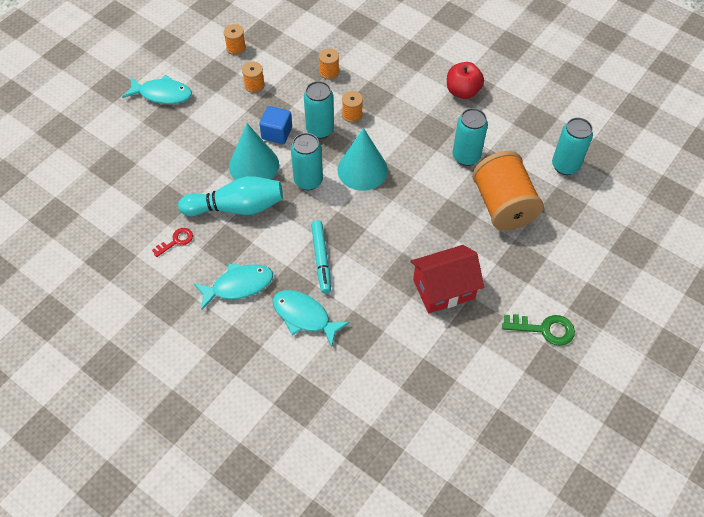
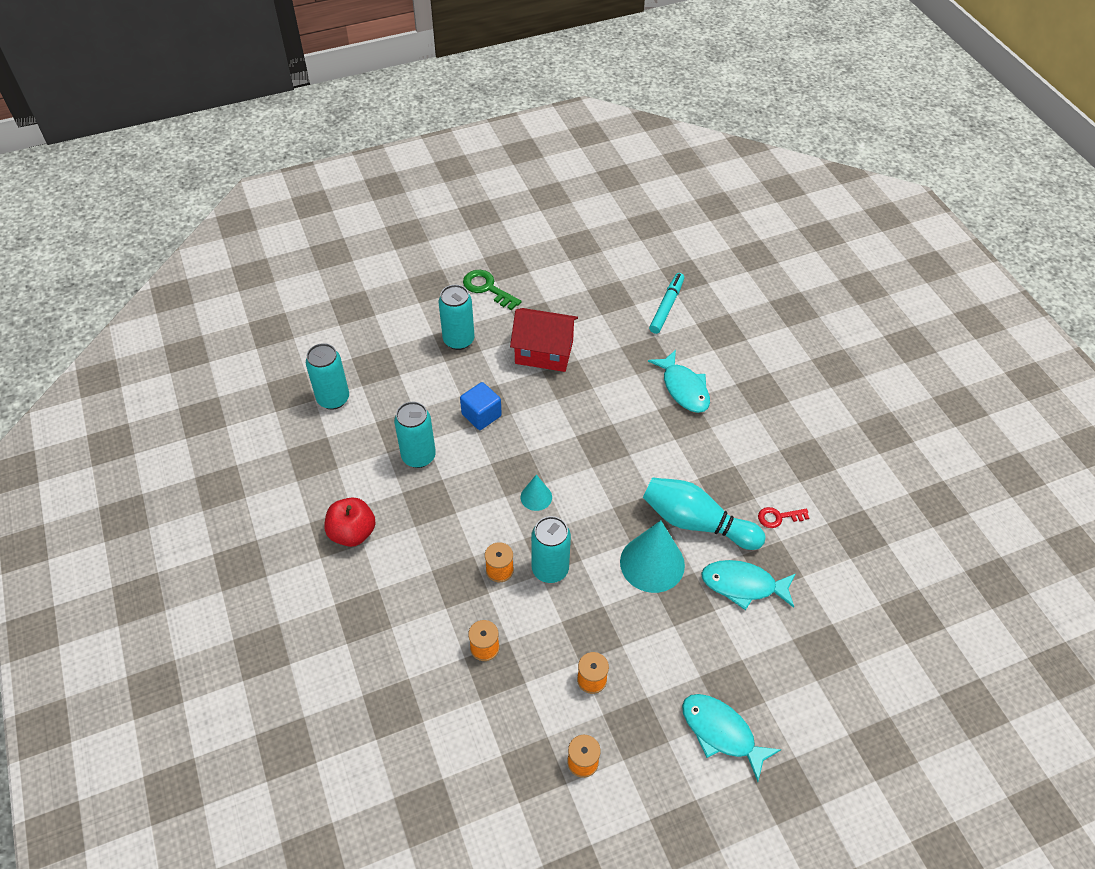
camera: 150 degrees left, 5 degrees down
turquoise fish [193,264,273,310] -> turquoise fish moved to [701,560,796,610]
blue cube [259,106,292,144] -> blue cube moved to [460,382,502,430]
turquoise can [291,133,323,190] -> turquoise can moved to [439,285,474,350]
turquoise marker [311,220,331,294] -> turquoise marker moved to [649,273,684,334]
turquoise cone [337,128,388,191] -> turquoise cone [521,475,552,511], size x0.51
orange spool [472,151,543,231] -> none

